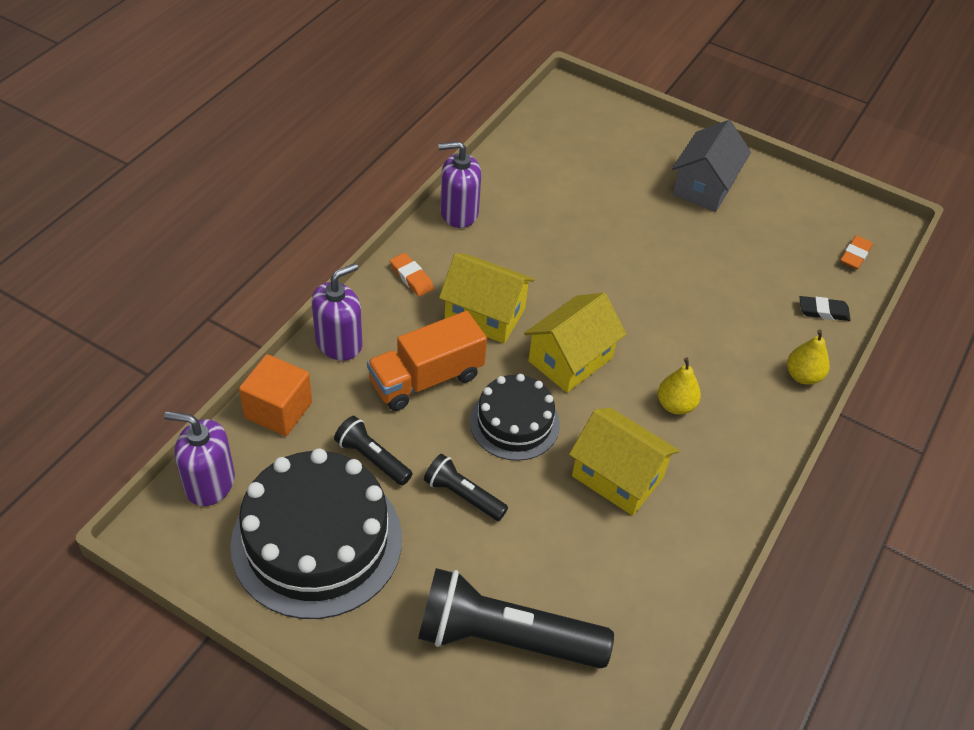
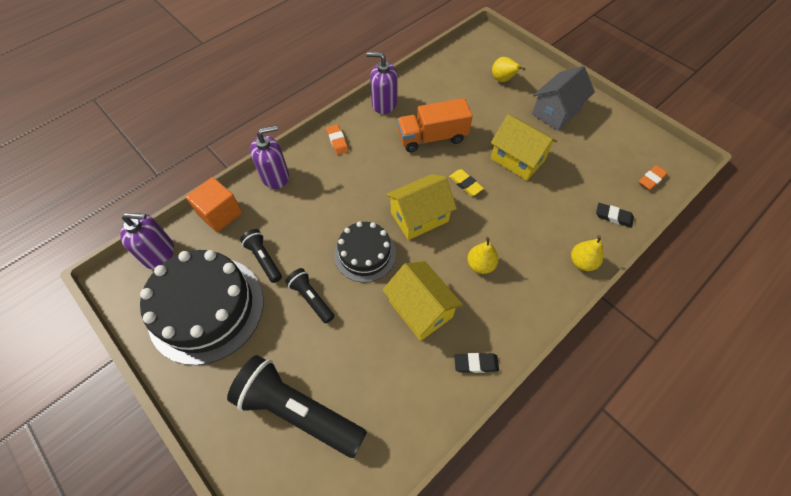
camera: 20 degrees right, 10 degrees up
purple soap dispenser [164,411,235,506] -> purple soap dispenser turned 150 degrees clockwise [120,213,174,270]
orange truck [367,311,487,411] -> orange truck moved to [397,98,473,152]
yellow house [439,253,535,344] -> yellow house moved to [491,114,557,181]
none -> yellow eraser [449,169,484,196]
none -> black eraser [454,353,499,373]
none -> yellow pear [492,57,525,82]

